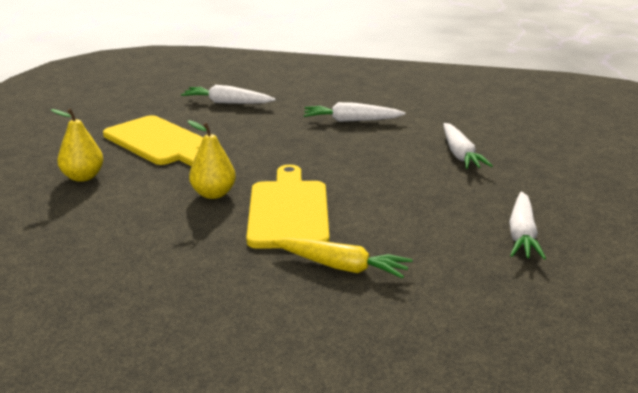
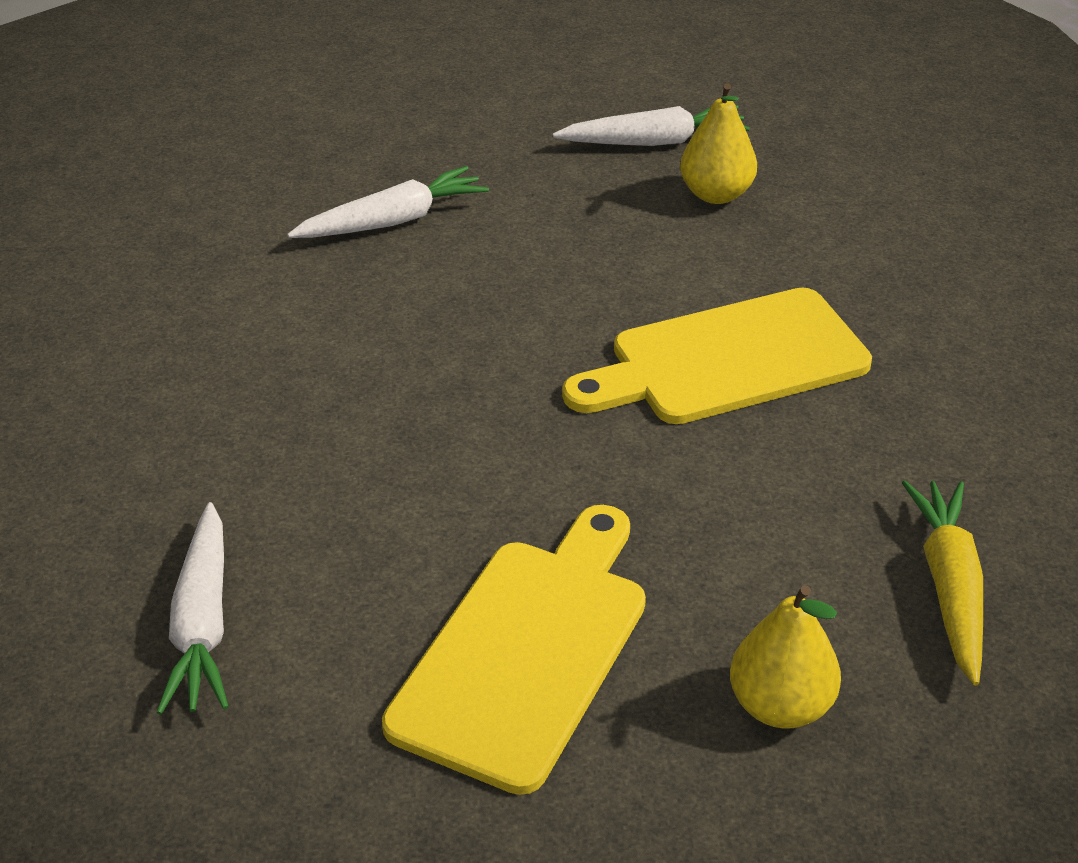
camera: 110 degrees left, 15 degrees up
yellow pear [188,120,236,199] -> yellow pear moved to [680,83,757,204]
yellow carrot [272,238,412,279] -> yellow carrot moved to [902,480,983,686]
white carrot [303,102,406,122] -> none

